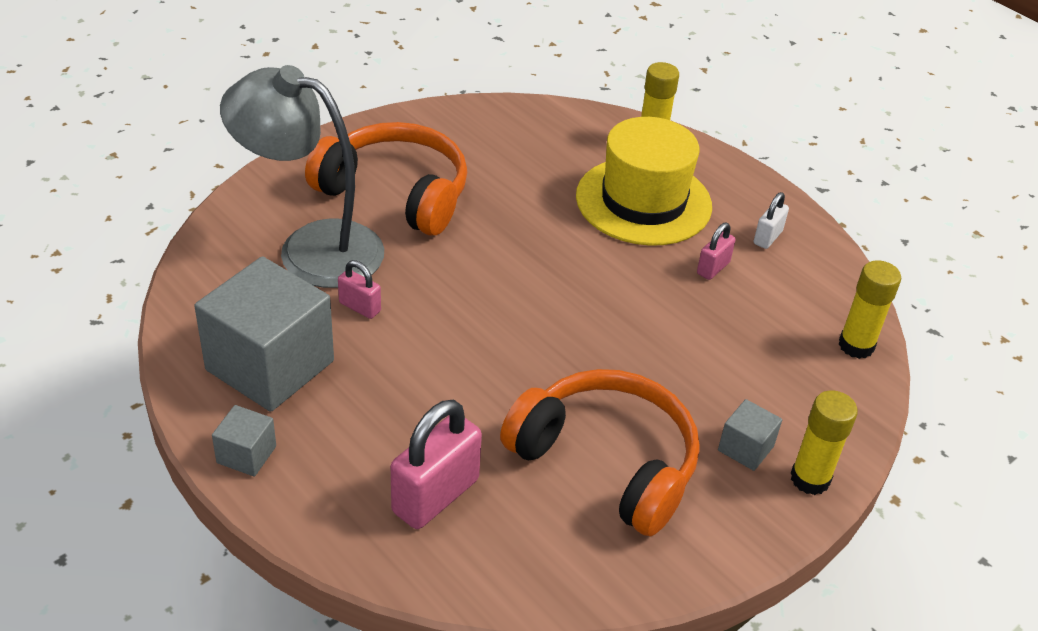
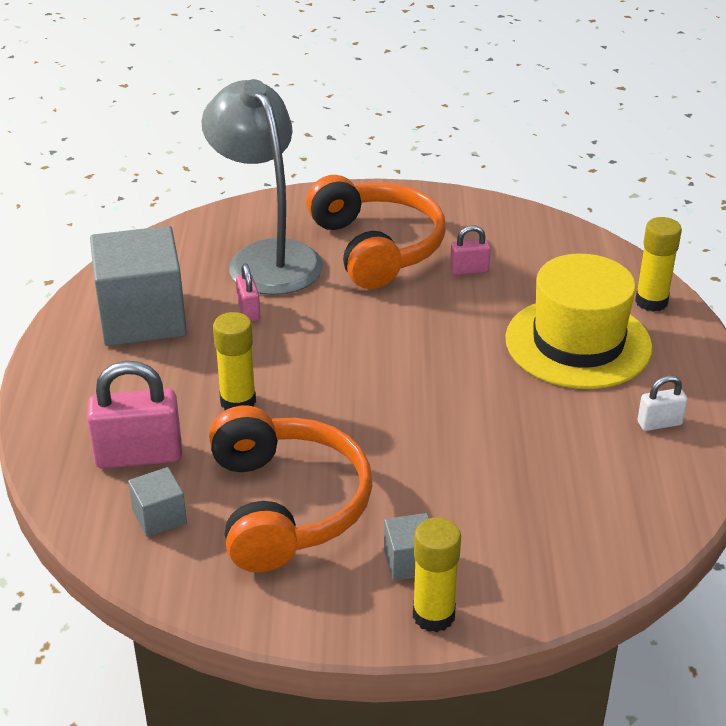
camera: 45 degrees right, 5 degrees down
grey cube [212,405,276,477] -> grey cube moved to [128,467,187,537]
pink padlock [697,223,736,280] -> pink padlock moved to [450,225,491,275]
yellow glue stick [838,260,901,359] -> yellow glue stick moved to [213,312,256,410]

